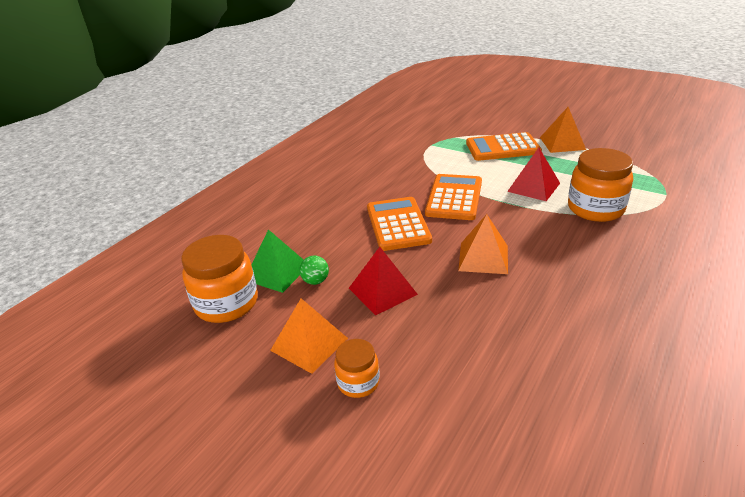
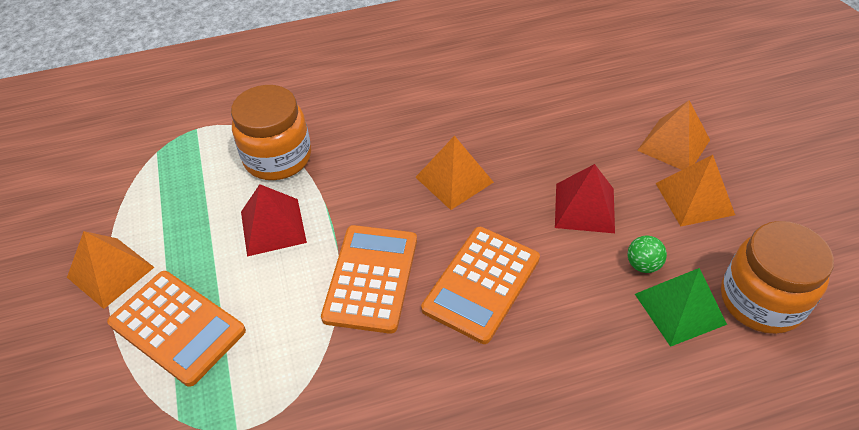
camera: 140 degrees left, 15 degrees up
orange jar [334,339,380,398] -> orange pyramid [637,100,710,170]
orange calculator [425,174,482,220] -> orange calculator turned 135 degrees clockwise [321,225,417,334]

